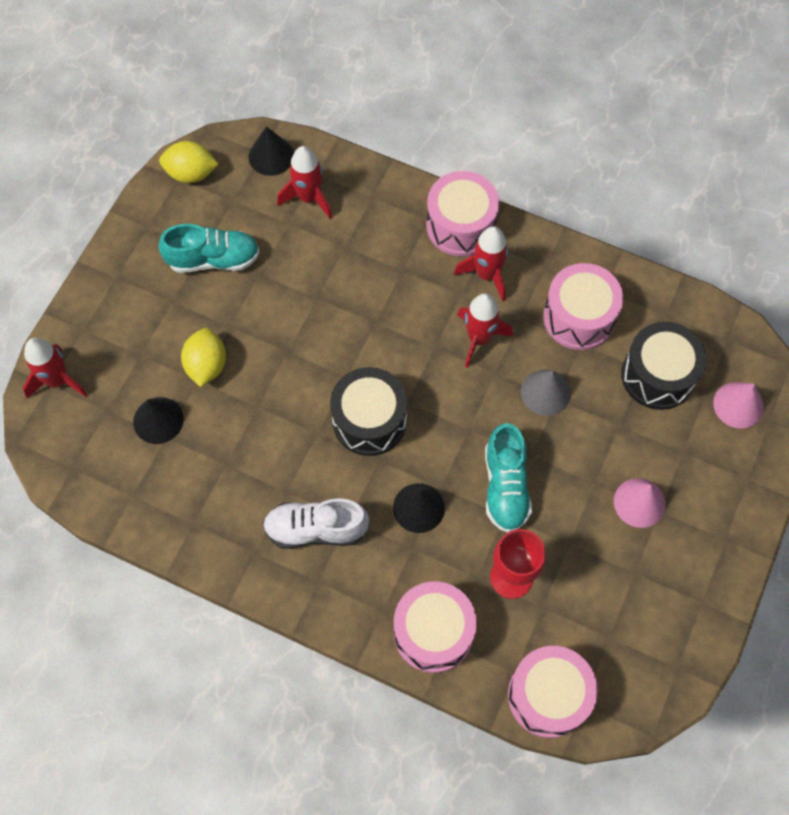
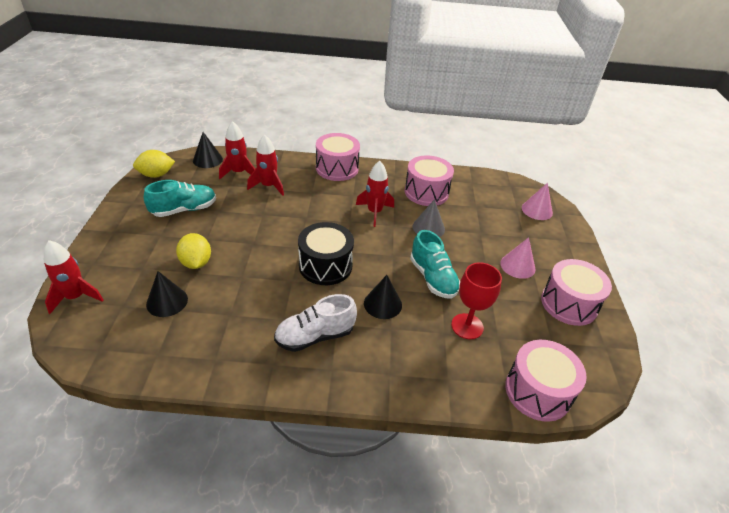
camera: 25 degrees left, 25 degrees down
pink drum [394,581,477,673] -> pink drum moved to [541,259,612,326]
red rocket [454,226,508,302] -> red rocket moved to [247,134,284,196]
black drum [621,322,706,410] -> none

